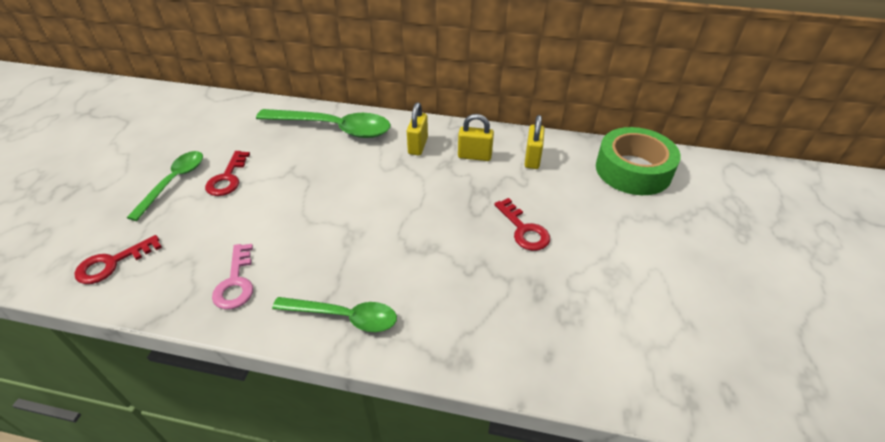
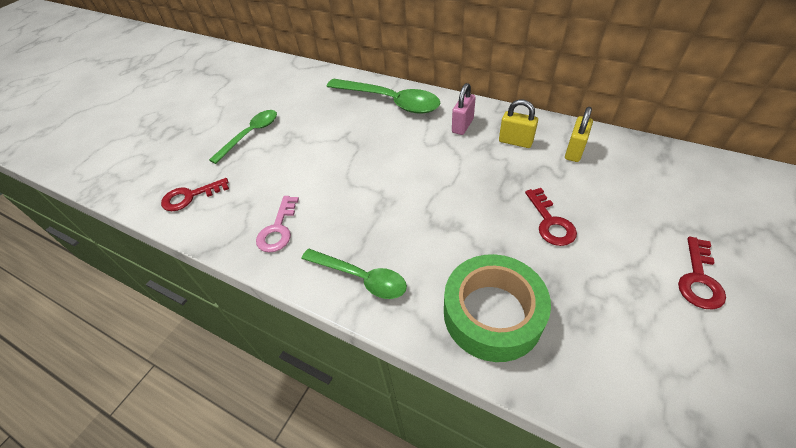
camera: 20 degrees right, 5 degrees up
red key [205,151,250,196] -> red key moved to [678,237,726,309]
yellow padlock [407,102,428,155] -> pink padlock [452,83,476,135]
green tape [596,127,681,195] -> green tape moved to [444,254,551,362]

